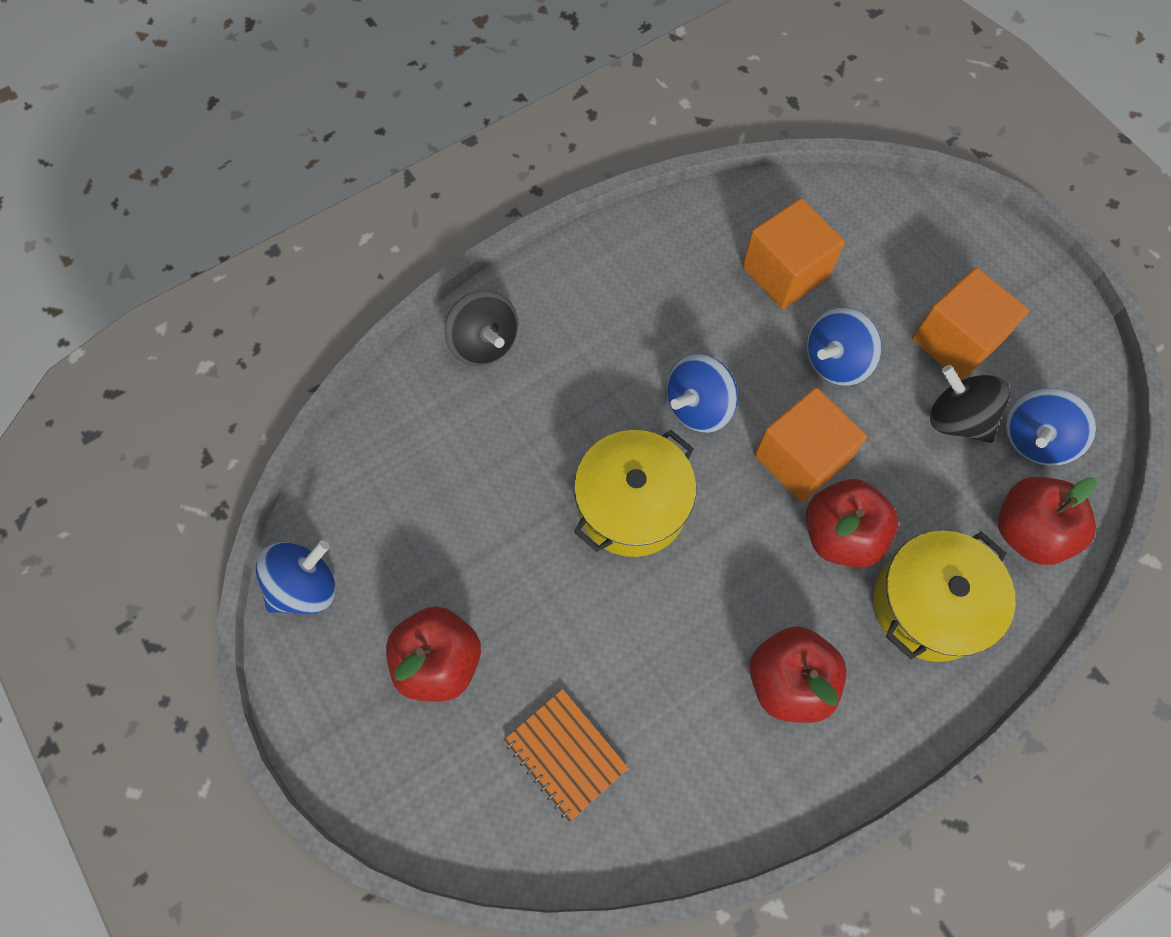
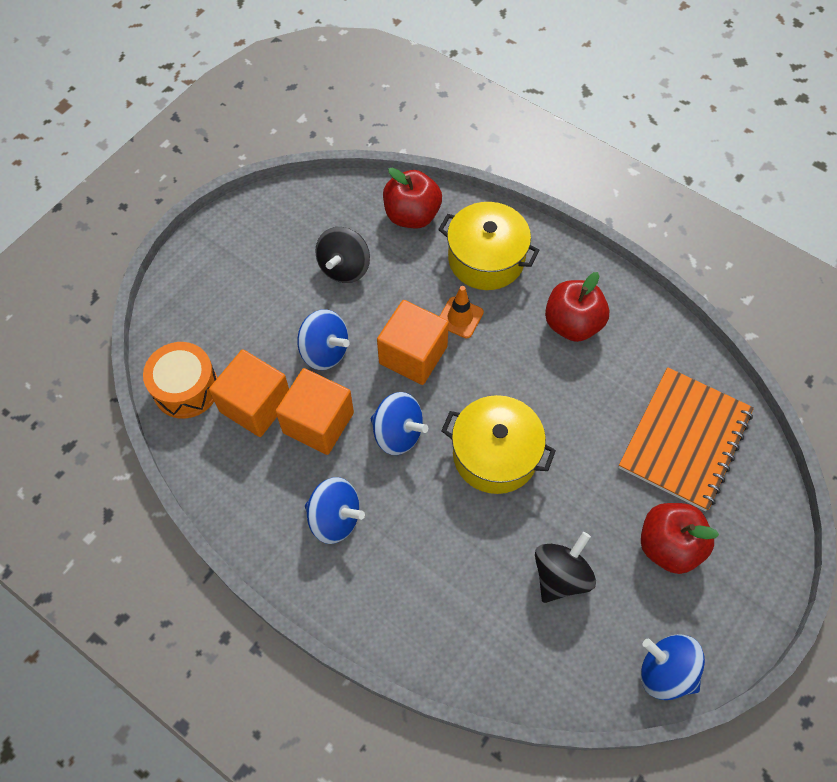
camera: 110 degrees left, 5 degrees down
black spinning top [445,290,518,366] -> black spinning top moved to [535,532,596,603]
orange notebook [504,689,629,822] -> orange notebook [618,367,754,511], size x1.73
red apple [806,479,898,568] -> orange traffic cone [440,286,484,339]
orange cube [912,268,1029,380] -> orange cube moved to [275,368,354,455]
blue spinning top [1006,388,1096,466] -> blue spinning top moved to [305,477,365,544]
none -> orange drum [143,342,218,419]

